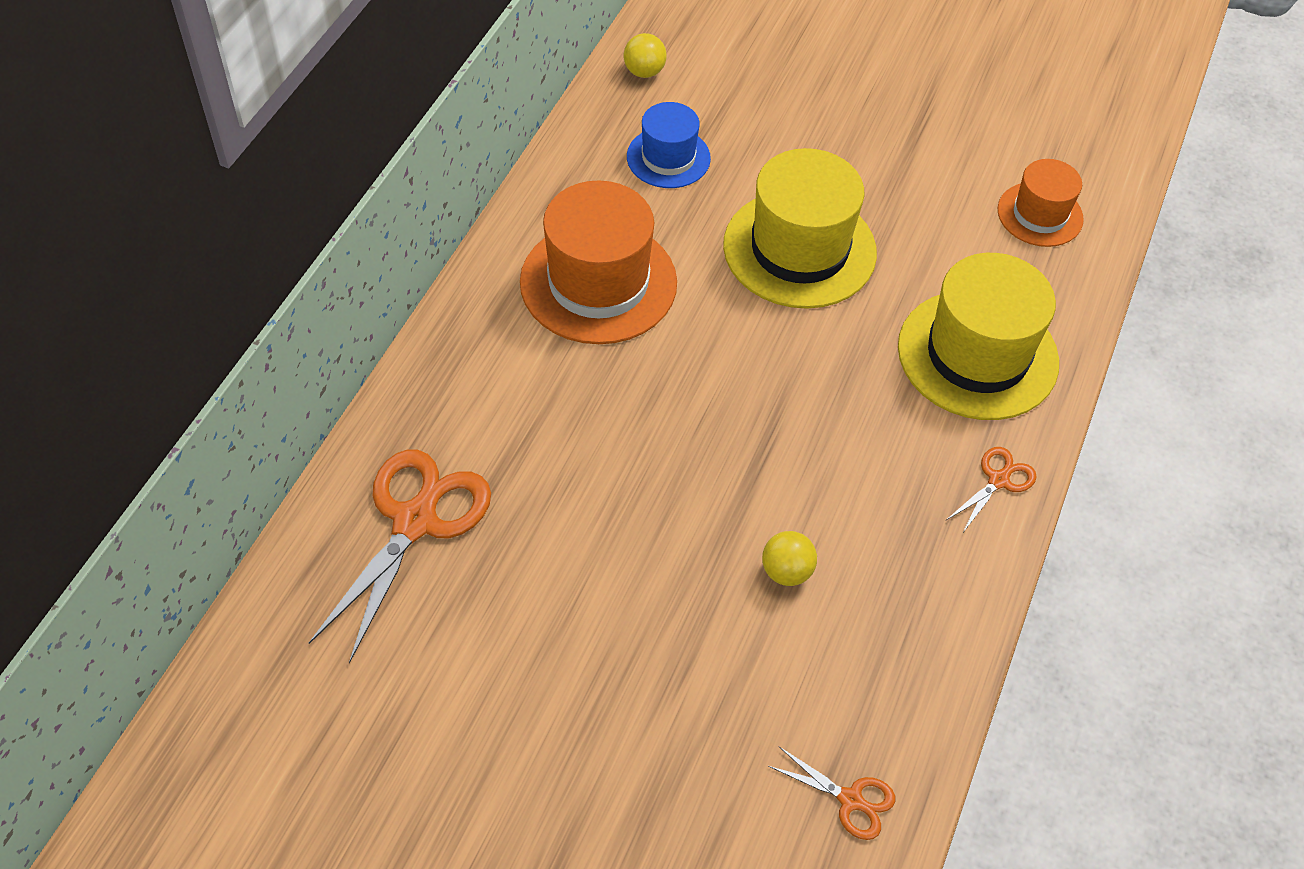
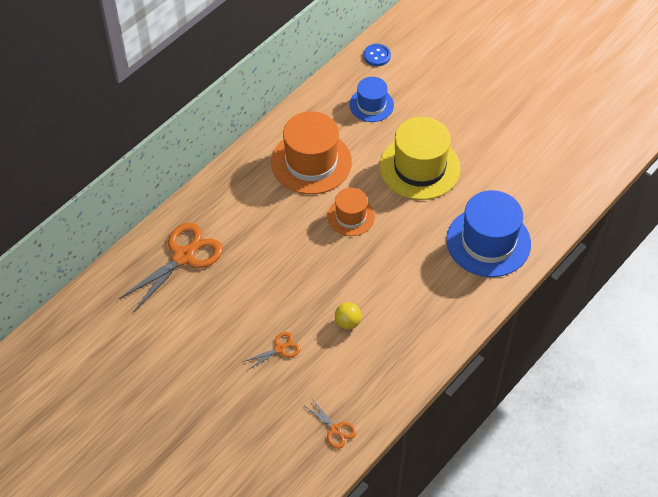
camera: 20 degrees right, 0 degrees up
yellow ball [624,33,667,78] -> blue button [364,44,391,66]
yellow hat [898,253,1059,420] -> blue hat [446,190,531,277]
orange scissors [946,447,1037,534] -> orange scissors moved to [243,332,301,371]
orange hat [998,159,1084,247] -> orange hat moved to [327,188,375,236]

